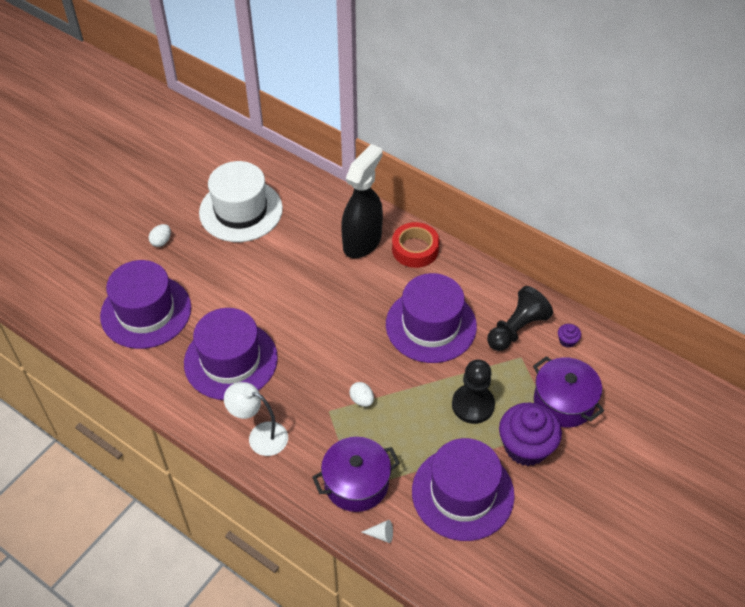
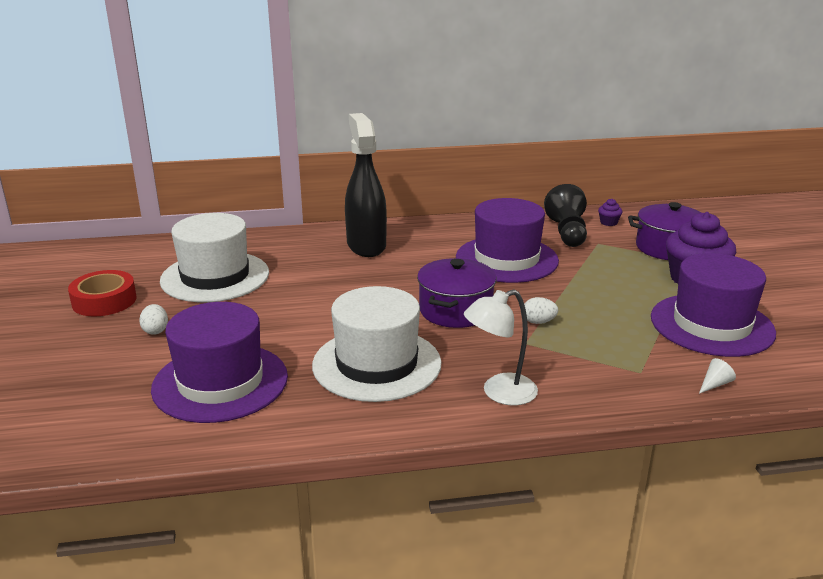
camera: 45 degrees left, 25 degrees down
purple hat [184,308,278,400] -> white hat [312,286,442,402]
purple pot [312,437,400,512] -> purple pot moved to [417,258,497,328]
red tape [392,222,439,268] -> red tape moved to [68,270,137,316]
black pawn [452,360,495,424] -> none

